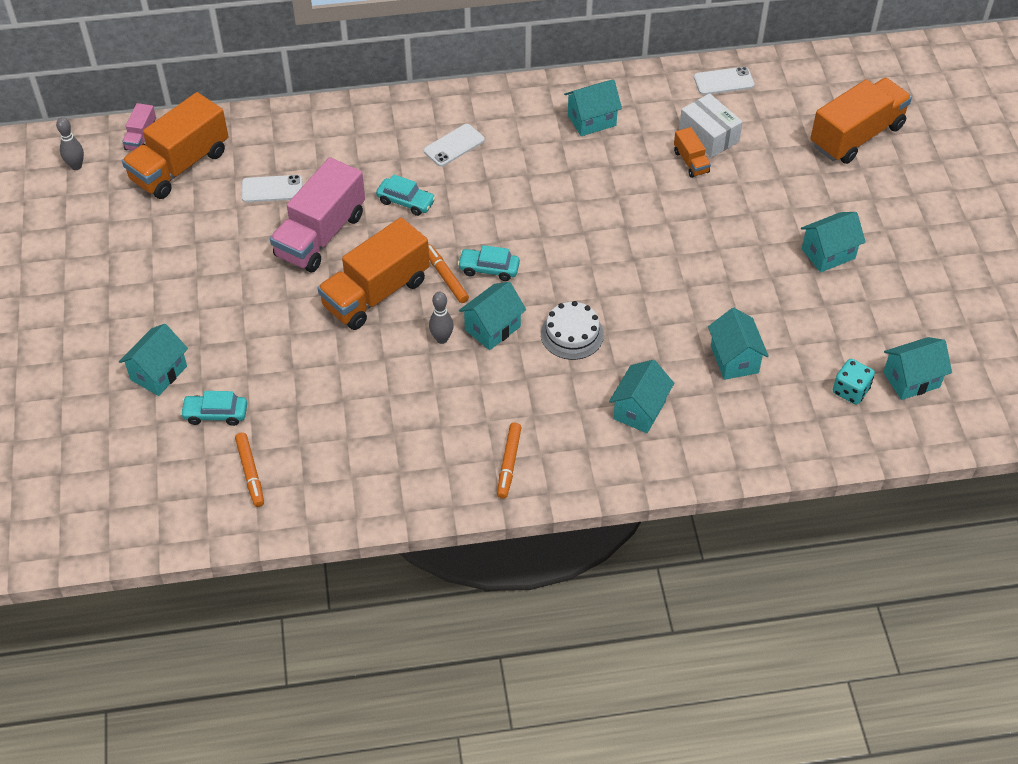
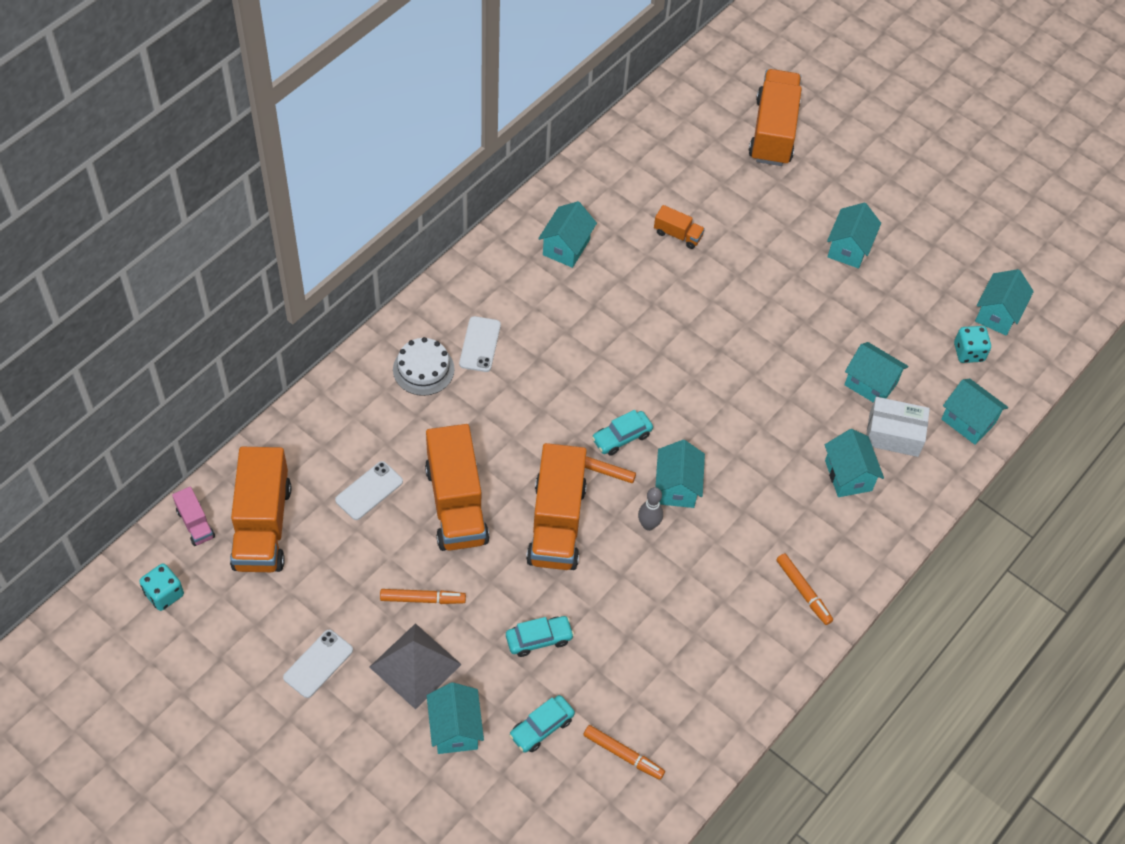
camera: 45 degrees left, 5 degrees up
grey bowling pin [56,117,84,170] -> turquoise dice [139,563,184,611]
pink truck [270,157,365,272] -> orange truck [425,424,490,551]
turquoise car [376,174,436,216] -> turquoise car moved to [506,616,574,657]
white cake [541,301,604,360] -> white cake moved to [393,337,455,396]
white box [679,93,743,158] -> white box moved to [866,397,930,457]
white phone [694,67,755,95] -> white phone moved to [283,630,353,698]
none -> grey pyramid [369,623,462,710]
none -> orange marker [380,589,466,604]
none -> turquoise house [941,379,1008,445]

